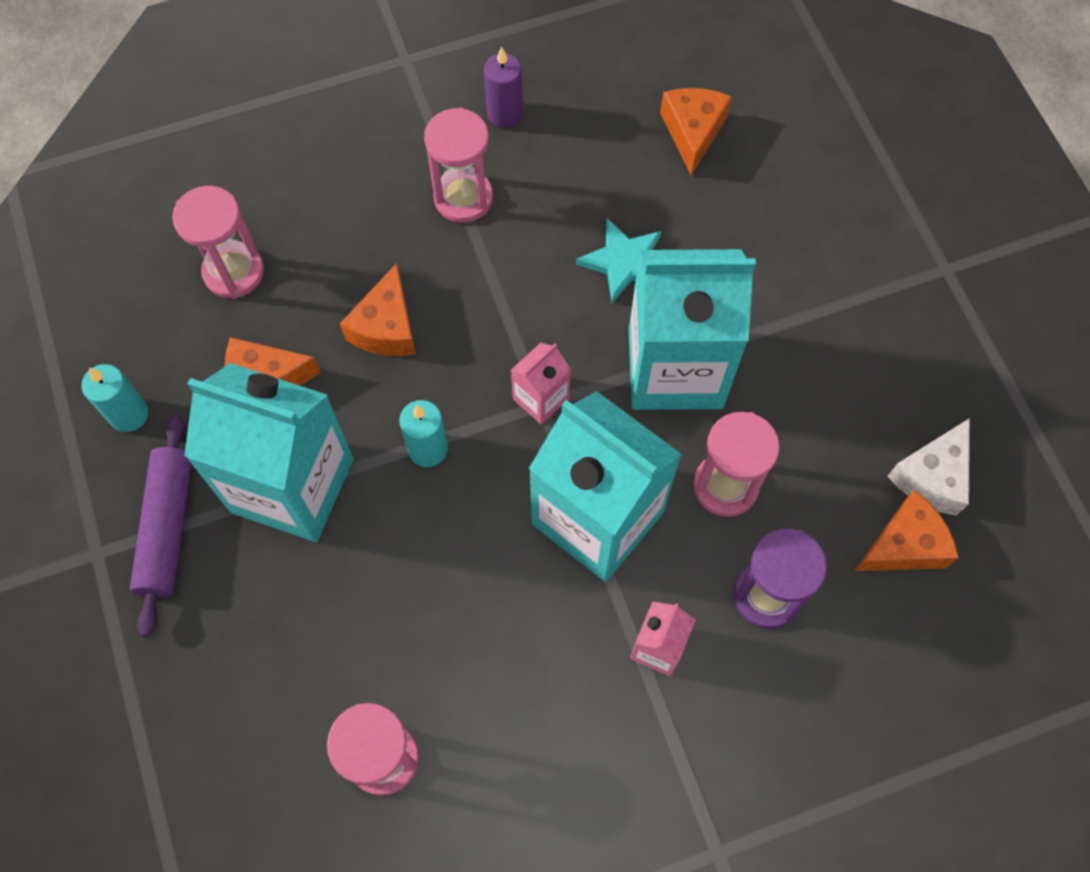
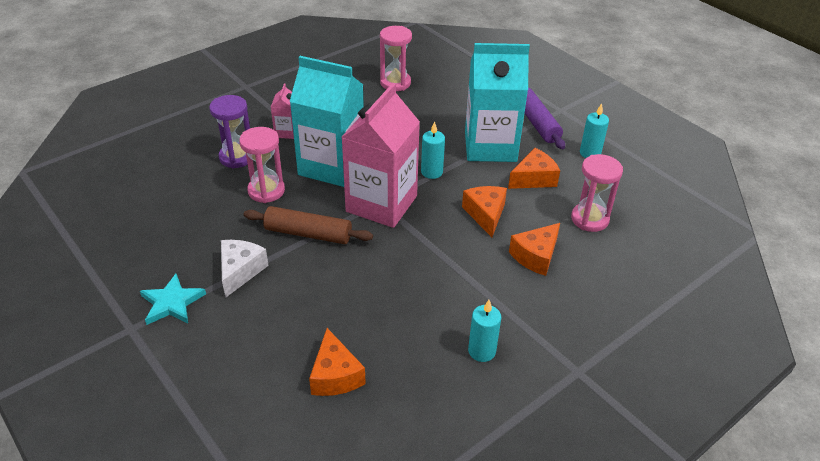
camera: 160 degrees right, 25 degrees down
pink hourglass [424,108,493,223] -> none
purple candle [484,47,523,128] -> turquoise candle [468,300,501,362]
pink carton [511,343,571,425] -> pink carton [342,83,420,228], size x2.26
turquoise star [576,219,661,303] -> turquoise star moved to [140,274,206,325]
turquoise carton [629,249,756,410] -> brown rolling pin [244,206,373,244]
orange cheese [855,490,959,571] -> orange cheese moved to [509,223,560,276]
white cheese [888,418,970,516] -> white cheese moved to [221,240,269,298]

